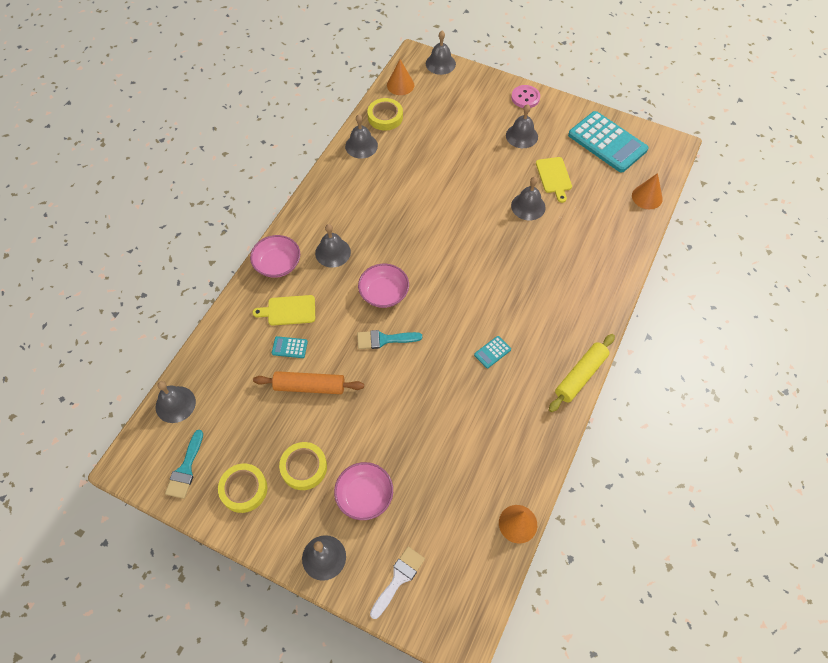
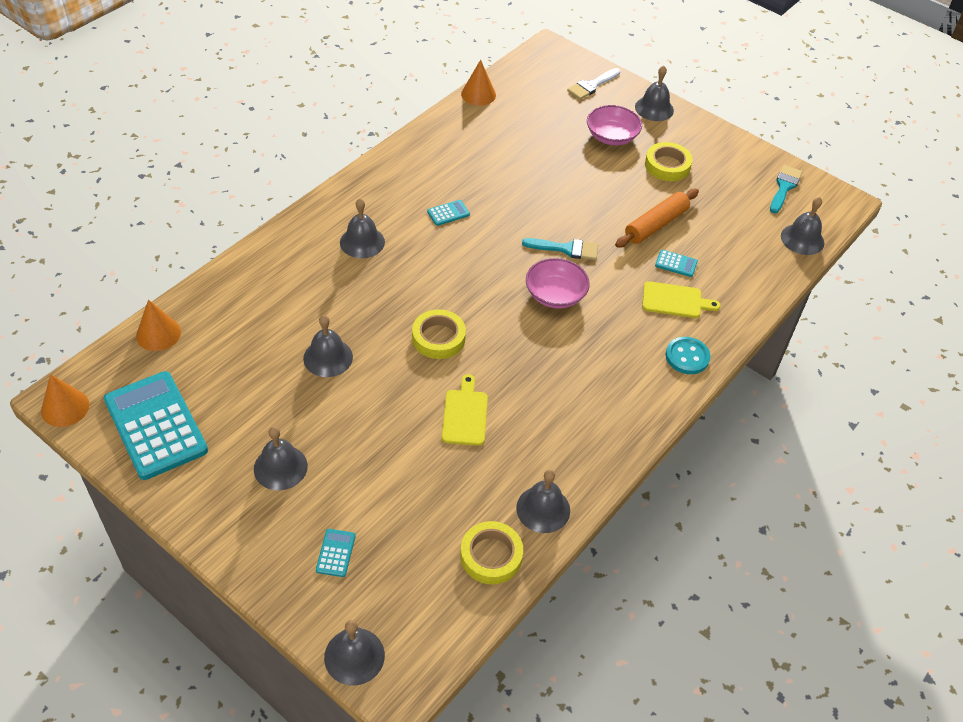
camera: 170 degrees left, 10 degrees down
yellow tape [218,464,267,513] -> yellow tape moved to [412,309,466,359]
pink bowl [250,235,300,278] -> turquoise button [666,337,710,374]
orange rolling pin [253,371,364,394] -> orange rolling pin turned 60 degrees counterclockwise [615,189,699,248]
grey bell [315,224,351,268] -> grey bell moved to [340,198,385,258]
orange cone [387,59,414,95] -> orange cone moved to [41,374,89,427]
pink button [511,85,540,108] -> none
yellow cutting board [536,157,572,203] -> yellow cutting board moved to [442,374,488,446]
yellow rolling pin [549,334,615,412] -> none
none -> turquoise calculator [316,529,355,577]

